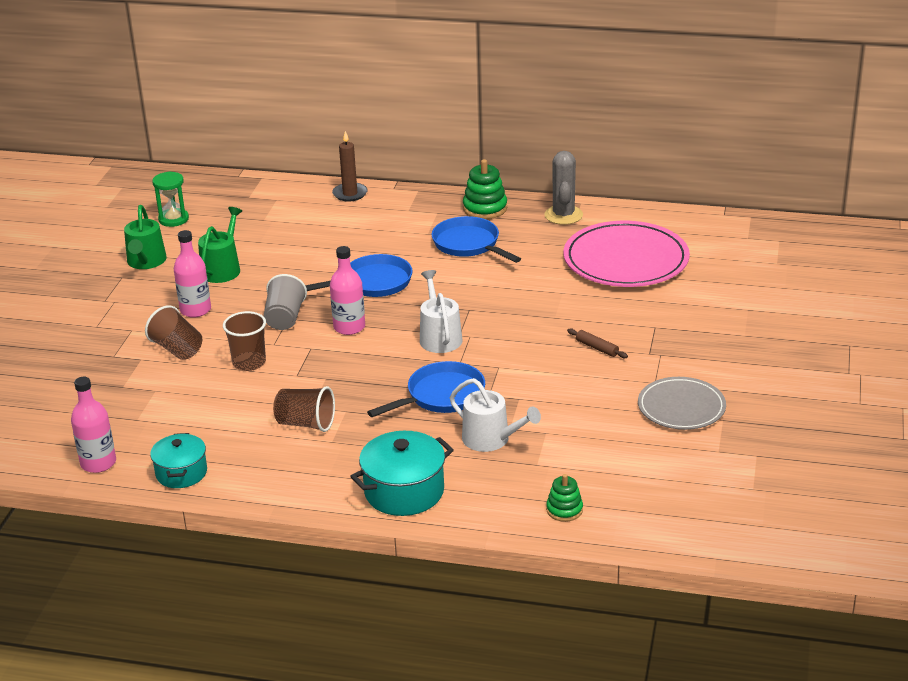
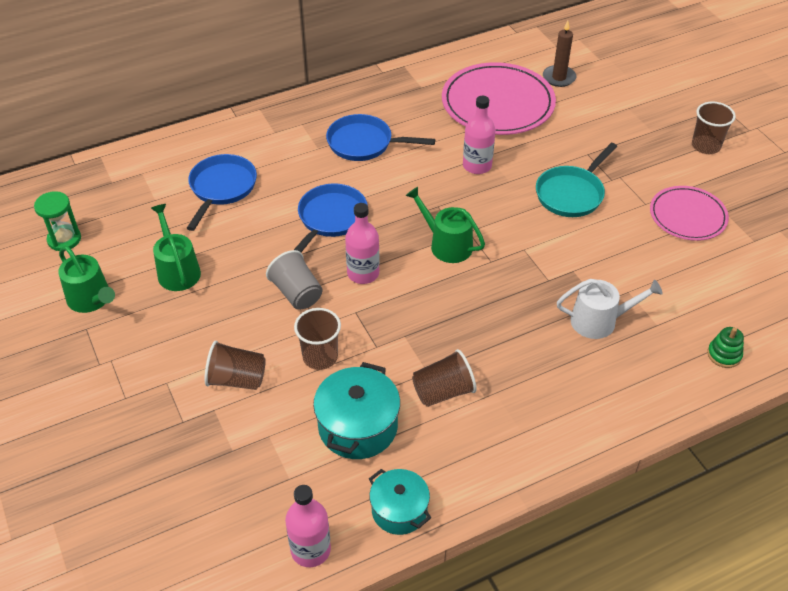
camera: 40 degrees left, 15 degrees up
pink bottle [174,230,211,318] -> pink bottle moved to [463,96,495,174]
brown candle [332,131,368,202] -> brown candle moved to [543,21,577,87]
turquoise pot [350,431,454,516] -> turquoise pot moved to [313,362,400,459]
blue pan [367,361,485,417] -> blue pan moved to [187,154,257,231]
white watering can [420,270,463,353] -> green watering can [406,187,485,263]
green stacking toy [463,159,507,219] -> none
grey cactus [544,151,583,225] -> none
brown rolling pin [567,328,628,358] -> turquoise pan [536,143,617,217]
grey plate [638,377,726,430] -> pink plate [650,186,729,241]
none -> brown cup [692,101,736,154]

